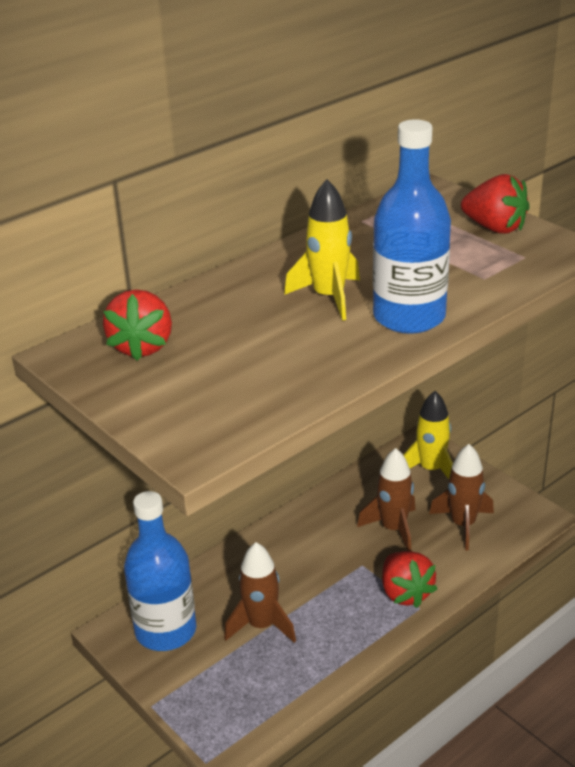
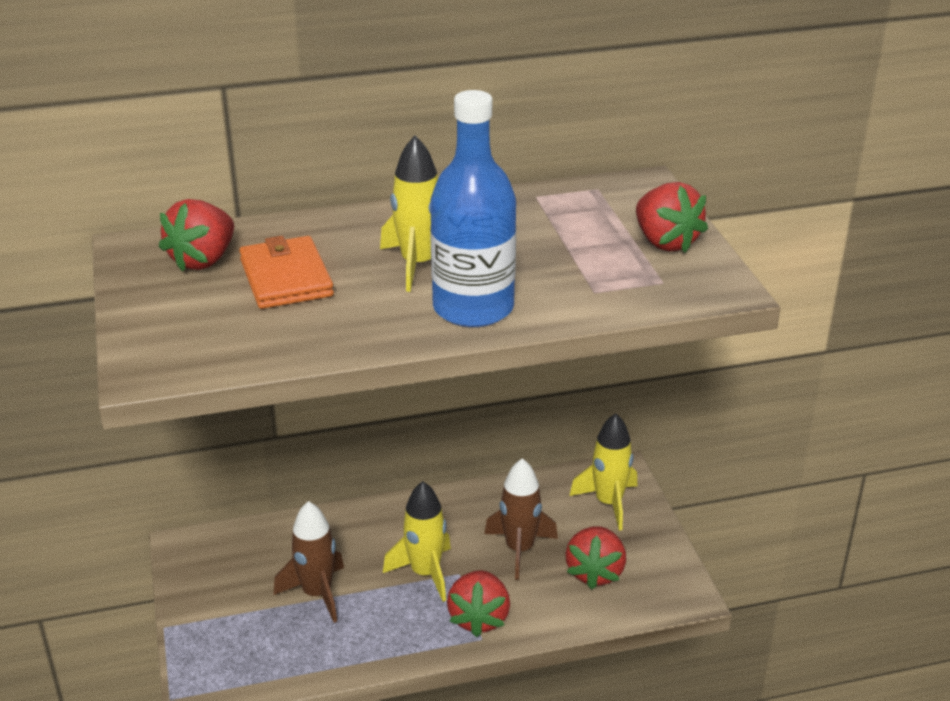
camera: 25 degrees right, 0 degrees up
blue bottle [124,491,197,651] -> none
brown rocket [429,444,494,551] -> red strawberry [565,526,626,590]
none -> orange wallet [239,236,334,309]
none -> yellow rocket [383,481,451,602]

